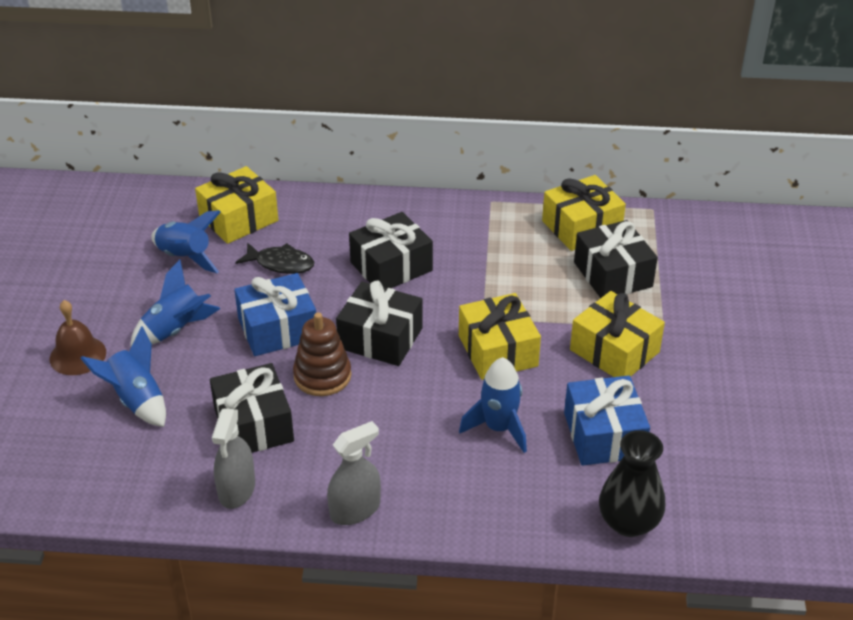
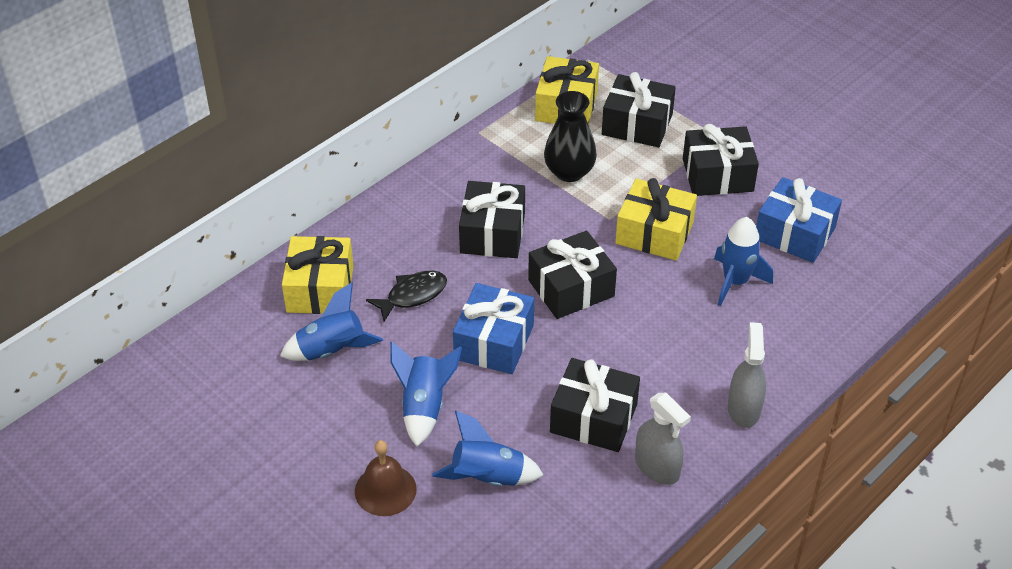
camera: 50 degrees left, 5 degrees up
brown stacking toy [293,312,351,396] -> none
yellow gift [570,291,665,377] -> black gift [683,124,759,196]
black vase [599,430,665,537] -> black vase moved to [544,91,597,182]

